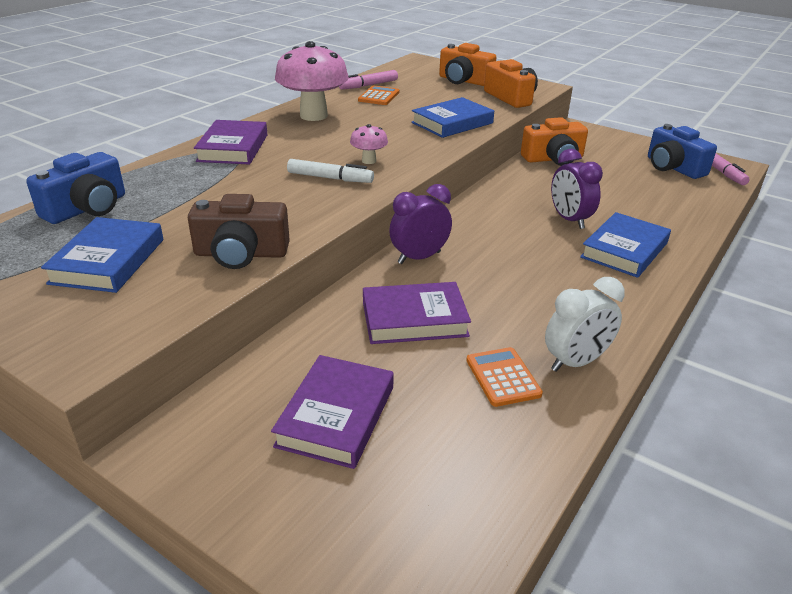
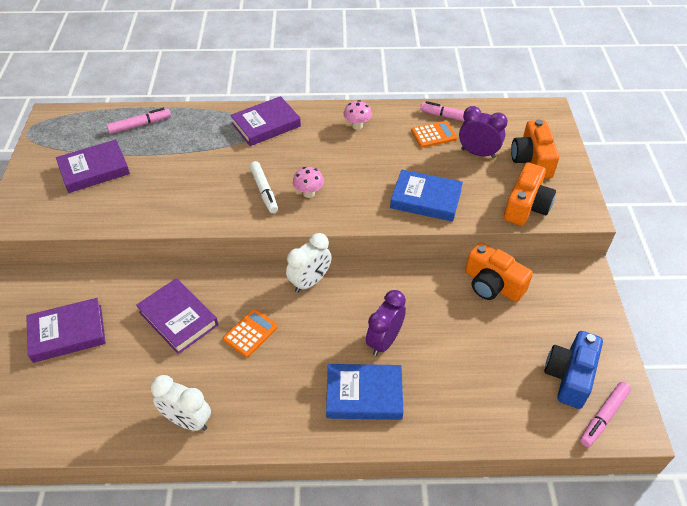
camera: 55 degrees right, 15 degrees up
blue camera [26,152,125,224] -> pink marker [107,107,171,134]
blue book [41,217,163,293] -> purple book [56,139,130,193]
brown camera [188,194,290,269] -> none
pink mushroom [275,41,349,121] -> pink mushroom [343,100,372,130], size x0.46
purple clock [389,184,452,264] -> purple clock moved to [459,106,508,158]
orange calculator [466,347,543,407] -> orange calculator moved to [223,309,278,357]
none -> white clock [286,233,332,293]

